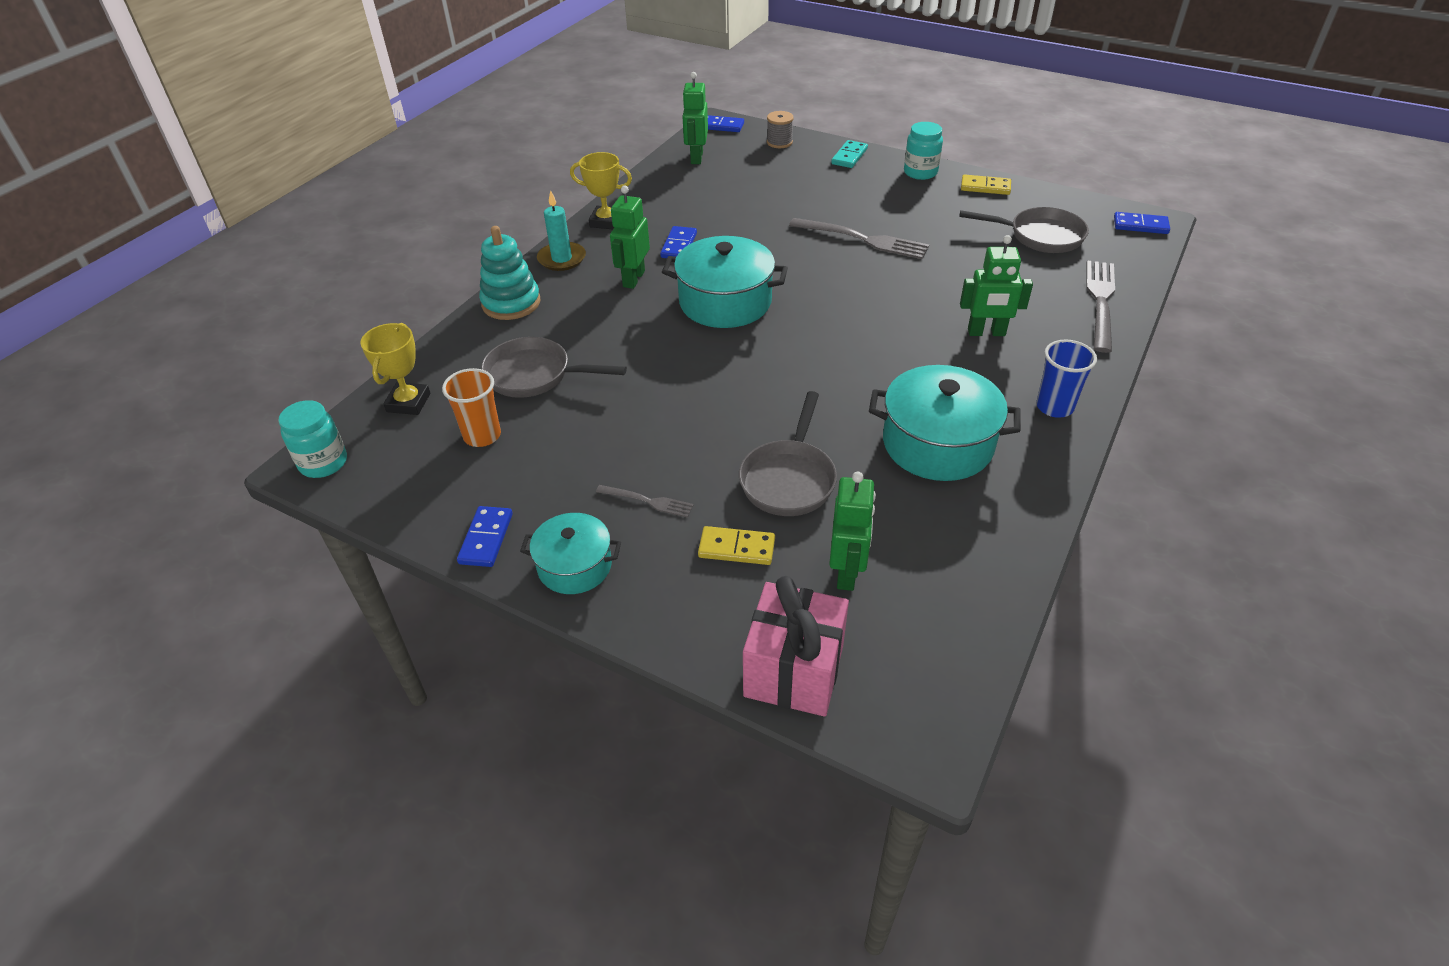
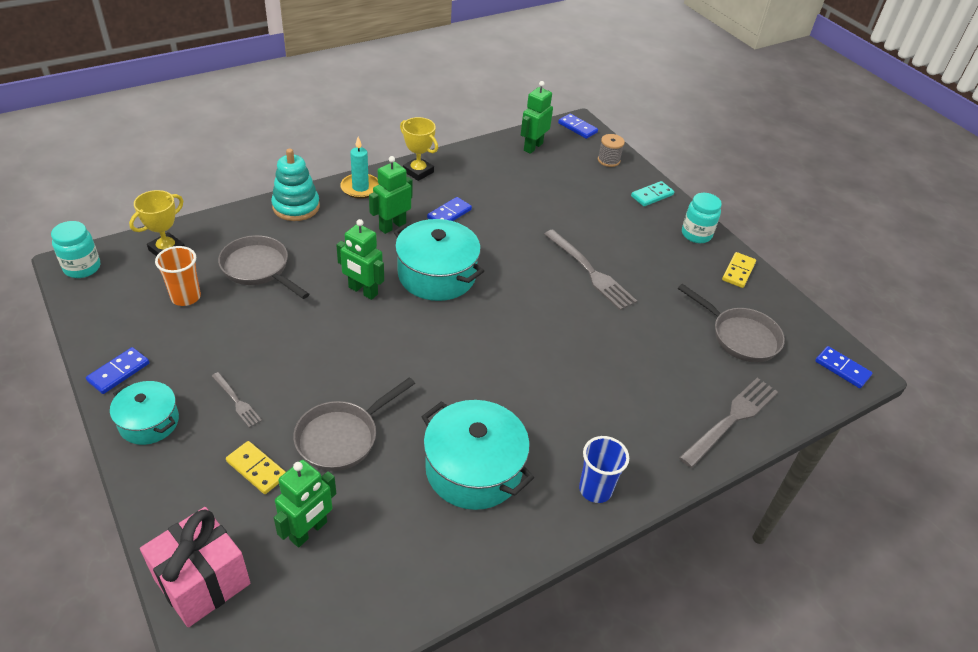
camera: 25 degrees right, 0 degrees up
green robot [960,235,1033,336] -> green robot moved to [336,219,384,300]
yellow domino [961,174,1011,195] -> yellow domino turned 75 degrees clockwise [722,252,756,288]

